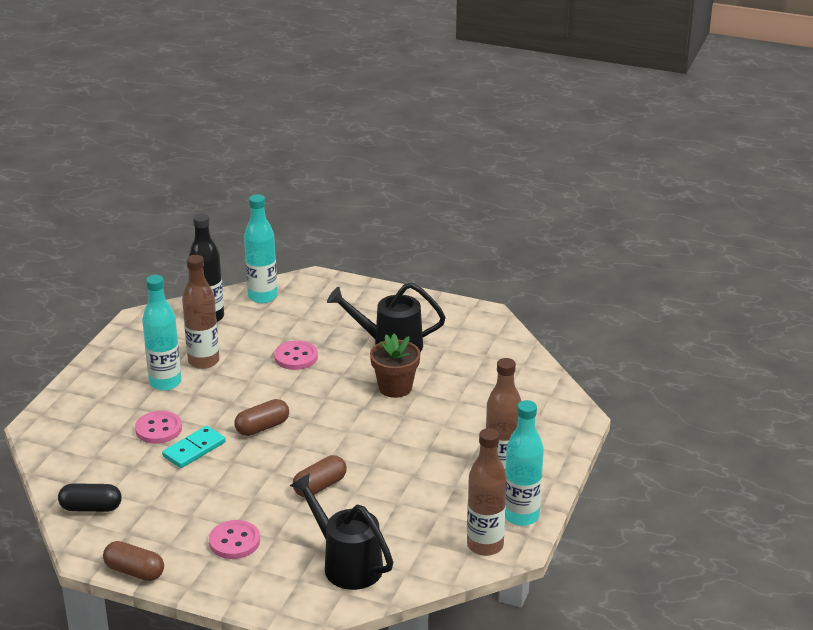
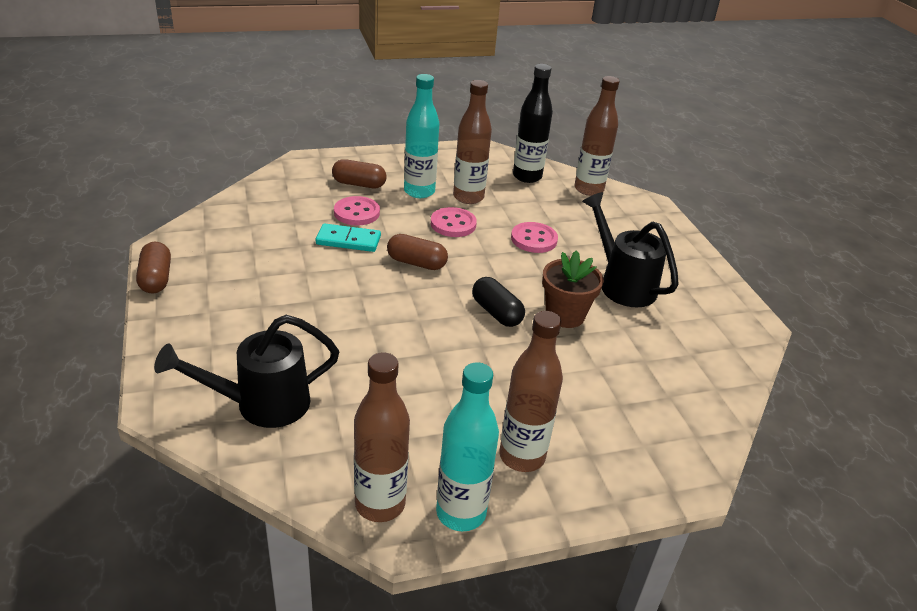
camera: 50 degrees right, 5 degrees up
black capsule [58,483,122,512] -> black capsule moved to [472,277,525,327]
pink button [209,520,260,559] -> pink button moved to [431,207,477,237]
turquoise bottle [244,194,277,303] -> brown bottle [574,76,620,196]
black watering can [290,473,393,590] -> black watering can turned 120 degrees counterclockwise [154,315,339,428]
brown capsule [293,455,347,497] -> brown capsule moved to [332,159,387,188]

